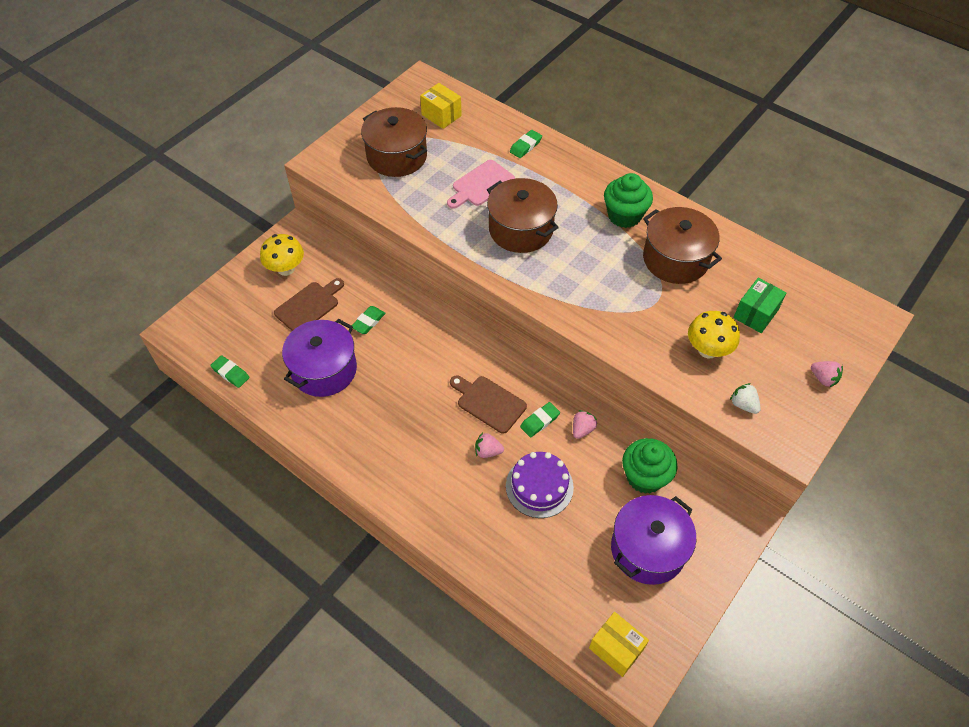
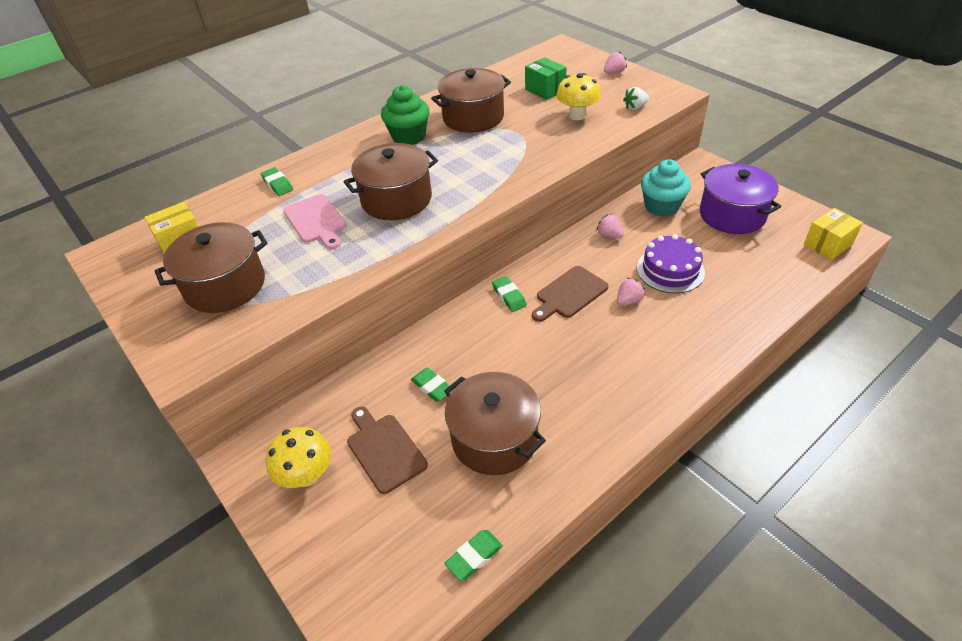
camera: 75 degrees left, 10 degrees down
purple pot [282,319,357,397] -> brown pot [444,372,546,475]
pink strawberry [475,432,504,458] -> pink strawberry turned 150 degrees counterclockwise [617,278,645,306]
green eraser [520,402,560,437] -> green eraser moved to [492,276,527,312]
green cupcake [622,438,677,494] -> turquoise cupcake [641,159,691,217]

